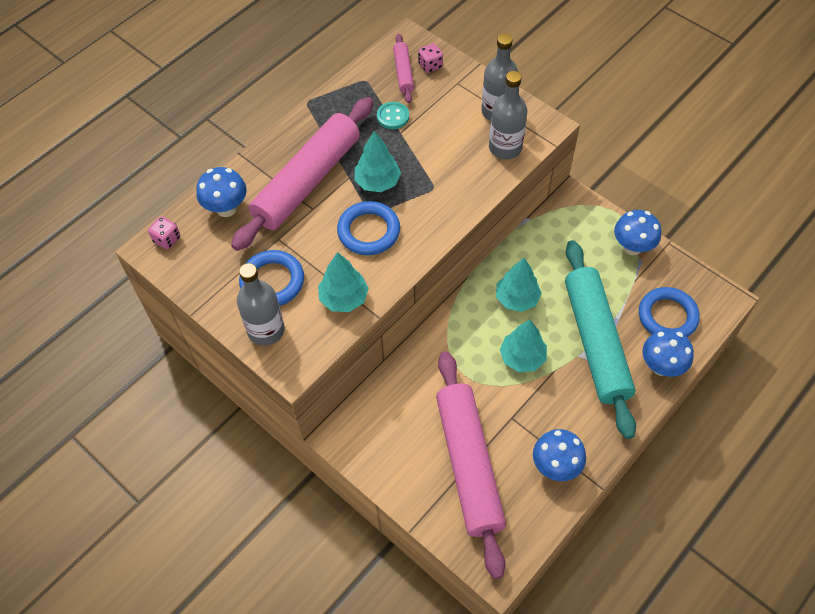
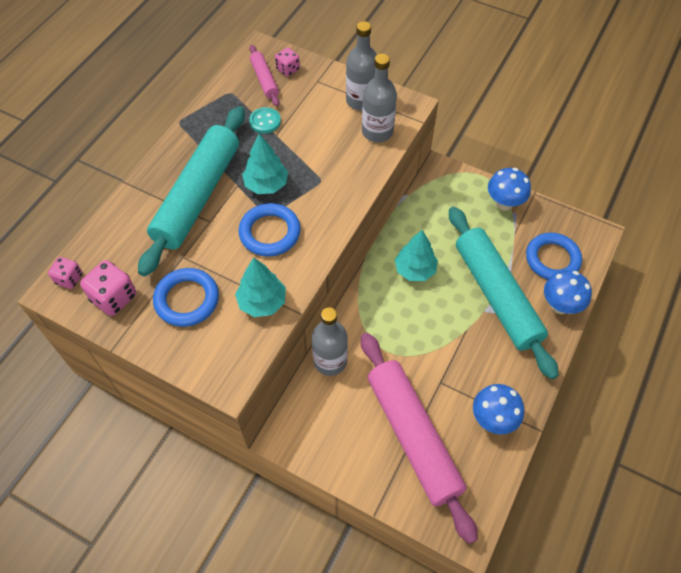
camera: 15 degrees left, 0 degrees up
blue mushroom [196,167,247,217] -> none
pink rolling pin [231,97,373,251] -> turquoise rolling pin [138,106,245,277]
grey bottle [237,263,285,346] -> grey bottle moved to [312,307,348,376]
turquoise tree [500,320,547,372] -> none
none -> pink dice [80,260,136,316]

